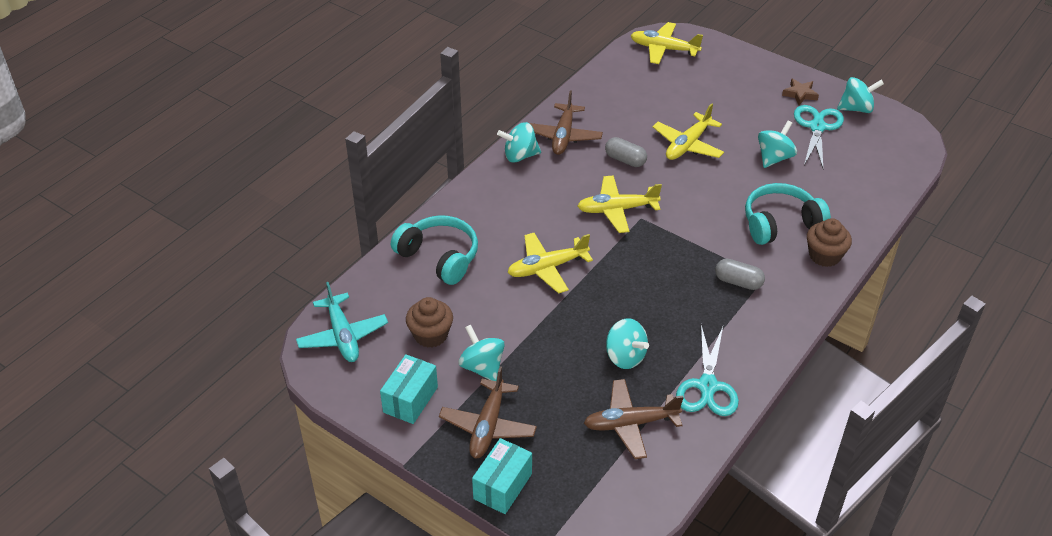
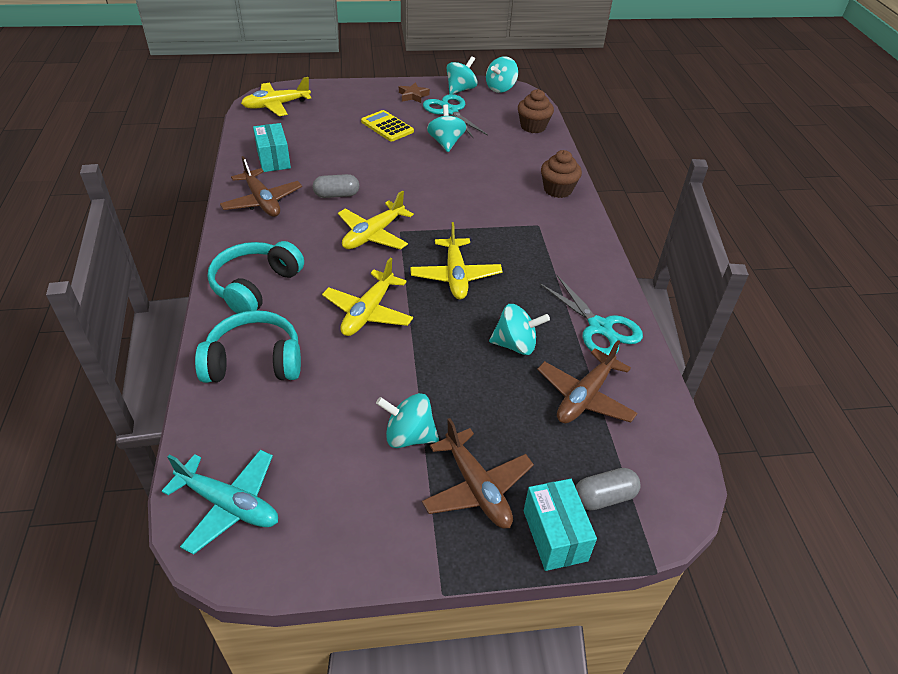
camera: 45 degrees left, 0 degrees up
turquoise box [380,354,438,424] -> turquoise box moved to [253,123,291,172]
brown cupcake [406,297,453,348] -> brown cupcake moved to [518,89,554,133]
turquoise spinning top [497,122,541,162] -> turquoise spinning top moved to [486,56,518,93]
yellow plane [653,103,724,160] -> yellow plane moved to [410,222,502,299]
grey capsule [715,259,765,290] -> grey capsule moved to [575,468,641,511]
turquoise headphones [745,183,831,245] -> turquoise headphones moved to [207,241,304,314]
none -> yellow calculator [361,110,414,142]

